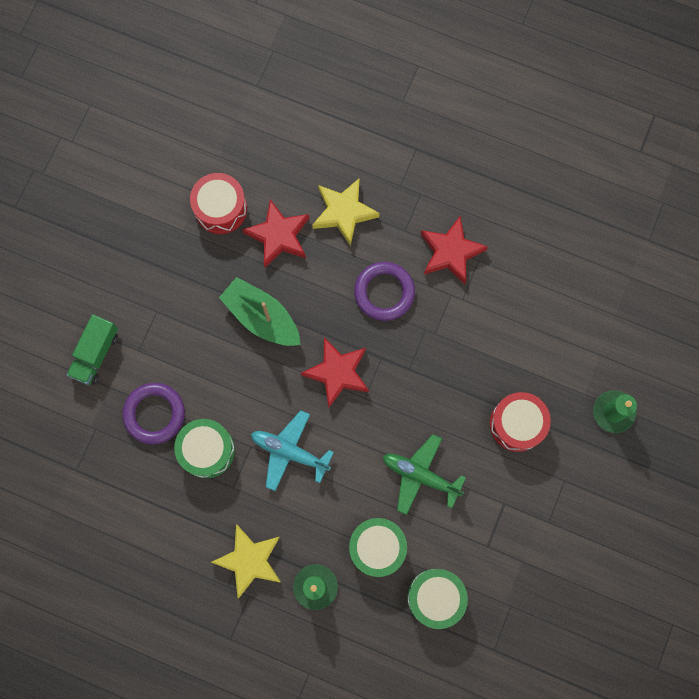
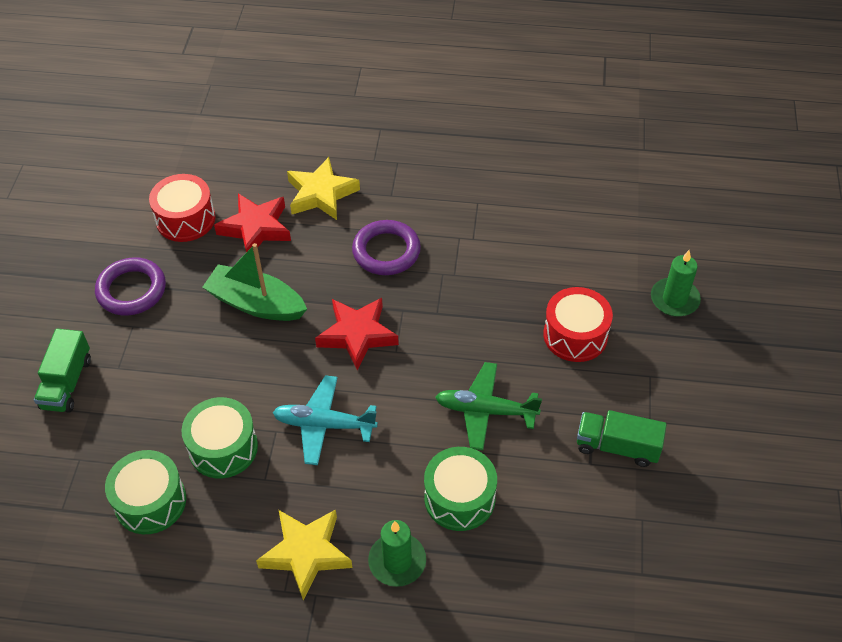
camera: 15 degrees left, 25 degrees down
purple ring [122,383,185,445] -> purple ring moved to [95,257,166,316]
green drum [407,569,468,629] -> green drum moved to [105,450,186,534]
red star [421,216,488,285] -> none
none -> green truck [577,410,667,467]

